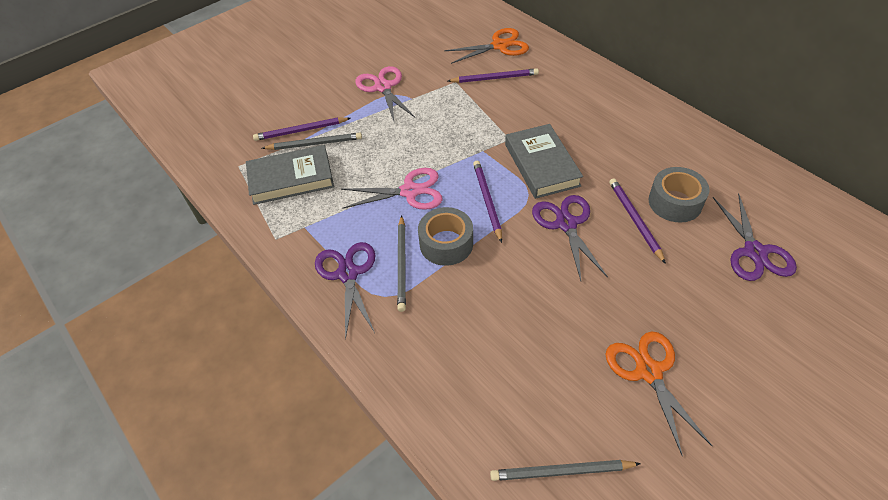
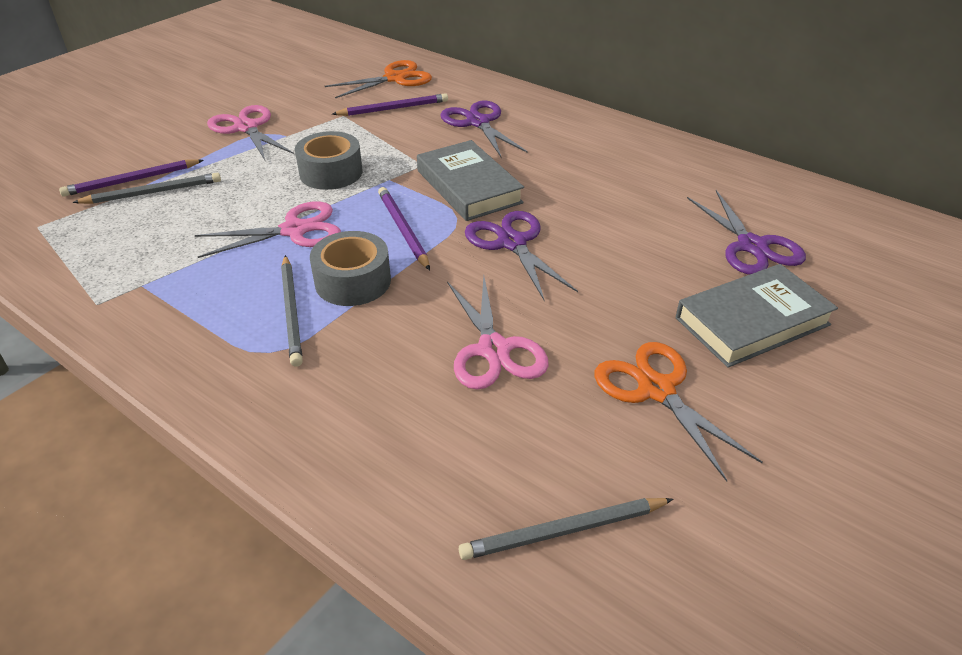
camera: 15 degrees left, 10 degrees down
grey book [246,145,334,205] -> grey book moved to [675,264,838,368]
purple scissors [315,242,375,340] -> purple scissors moved to [440,101,528,157]
purple pencil [609,178,666,264] -> none
grey tape [649,167,710,223] -> grey tape moved to [295,131,363,190]
none -> pink scissors [447,276,549,390]

